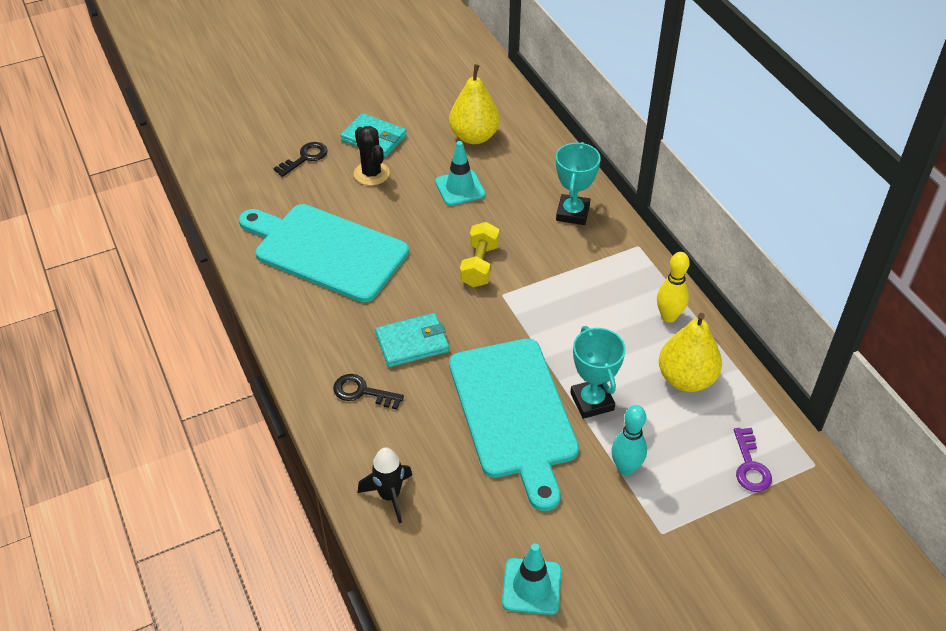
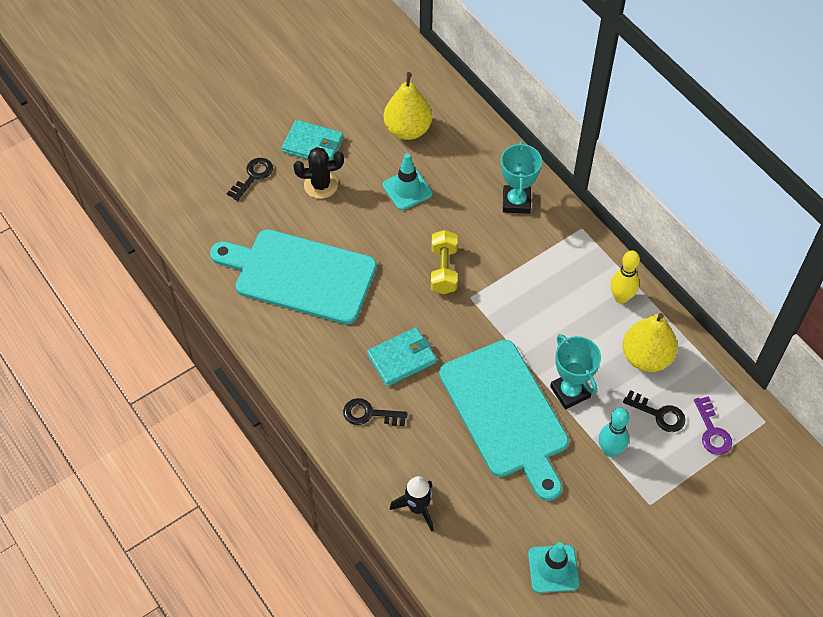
camera: 10 degrees left, 10 degrees up
black cactus [354,126,390,186] -> black cactus turned 60 degrees counterclockwise [293,147,344,199]
none -> black key [623,390,685,432]

